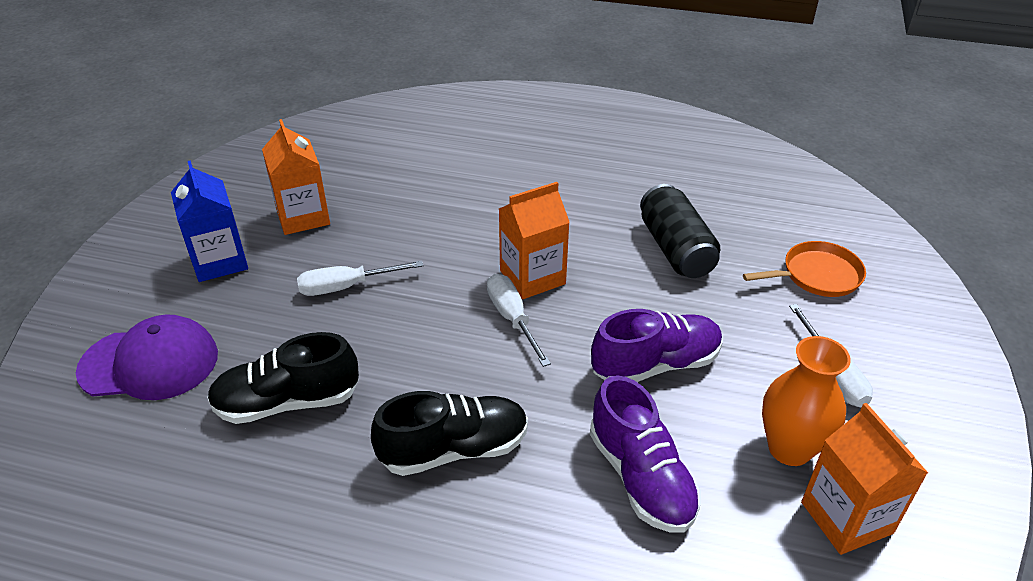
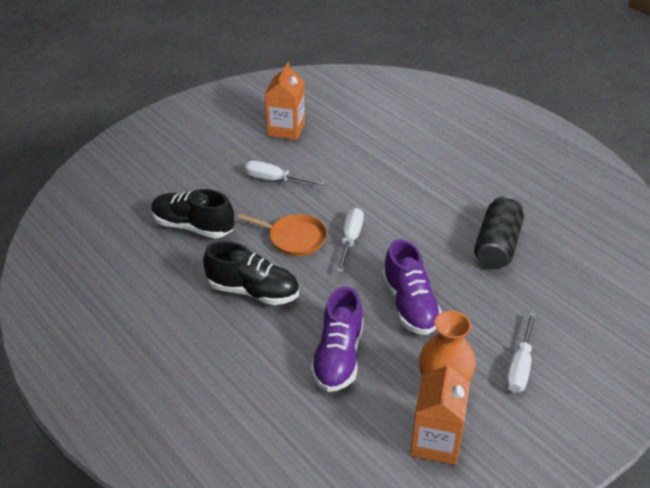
camera: 35 degrees right, 0 degrees up
purple cap [76,315,218,400] -> none
blue carton [171,160,248,282] -> none
orange carton [499,182,570,299] -> none
purple shoe [591,309,723,382] -> purple shoe turned 60 degrees clockwise [382,239,442,335]
orange pan [743,241,866,297] -> orange pan moved to [237,214,327,256]

